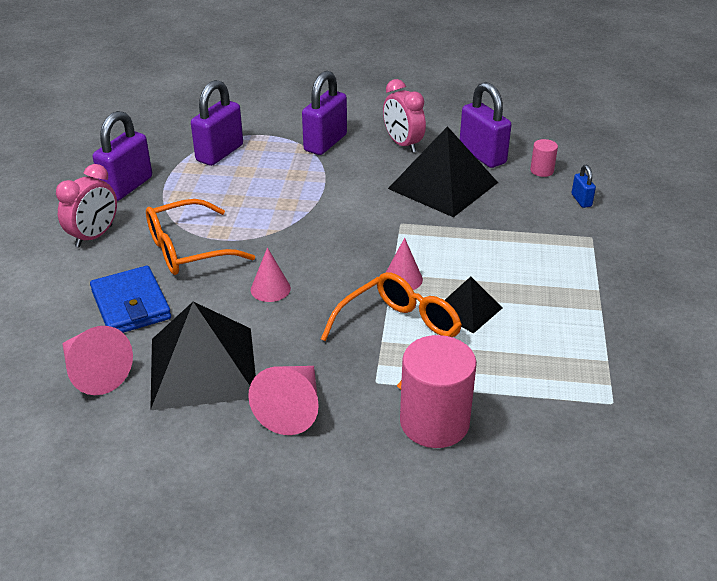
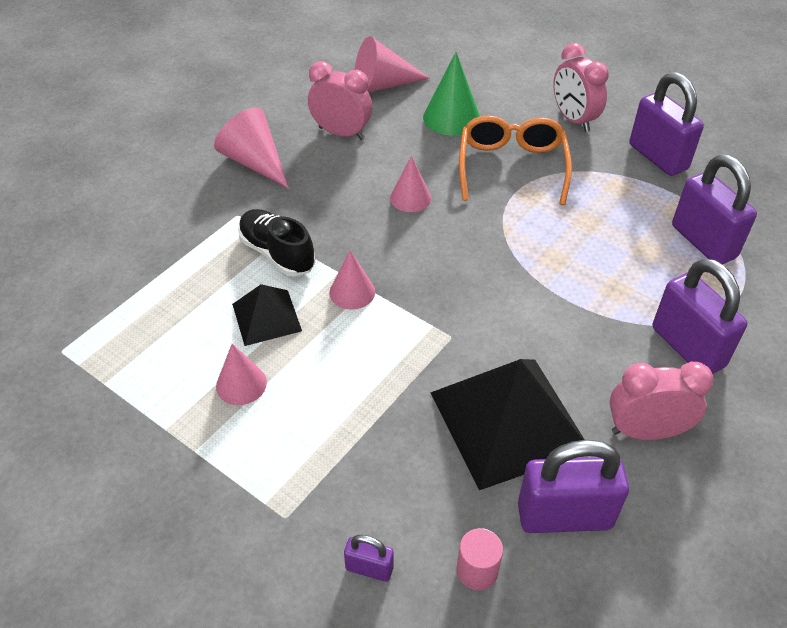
camera: 120 degrees right, 10 degrees up
blue wallet [90,266,171,333] -> green cone [423,52,480,136]
black pyramid [150,302,256,410] -> pink clock [308,61,372,140]
orange glasses [321,272,462,389] -> black shoe [238,209,316,277]
pink cylinder [400,335,477,448] -> none
blue padlock [572,165,596,208] -> purple padlock [344,535,394,582]
none -> pink cone [216,344,267,405]

